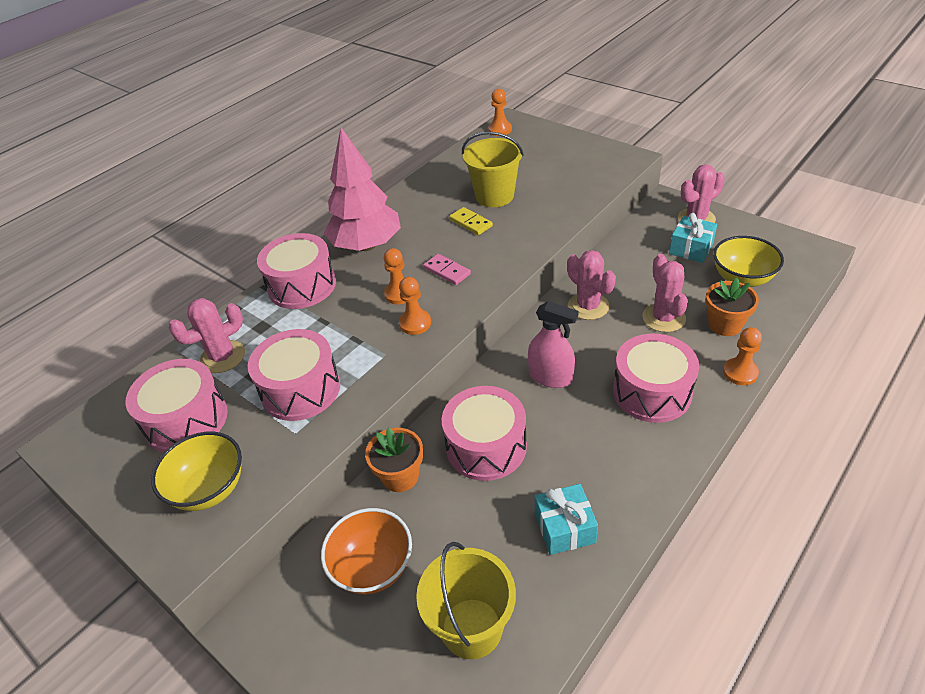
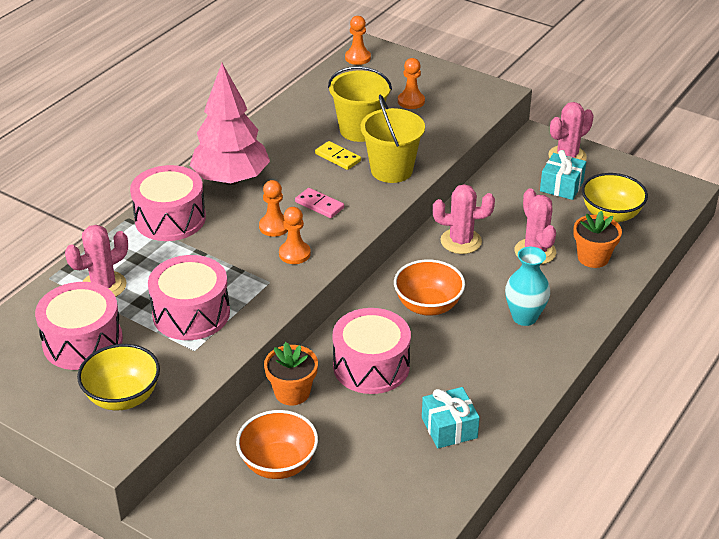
camera: 10 degrees left, 5 degrees down
yellow bucket [416,542,516,659] -> yellow bucket moved to [361,95,425,183]
pink spray bottle [528,301,579,388] -> orange bowl [394,259,465,316]
pink cactus [567,250,616,320] -> pink cactus turned 45 degrees counterclockwise [433,184,495,254]
pink drum [613,334,699,423] -> turquoise vase [505,247,550,326]
orange pawn [723,327,762,385] -> orange pawn moved to [398,58,425,109]

